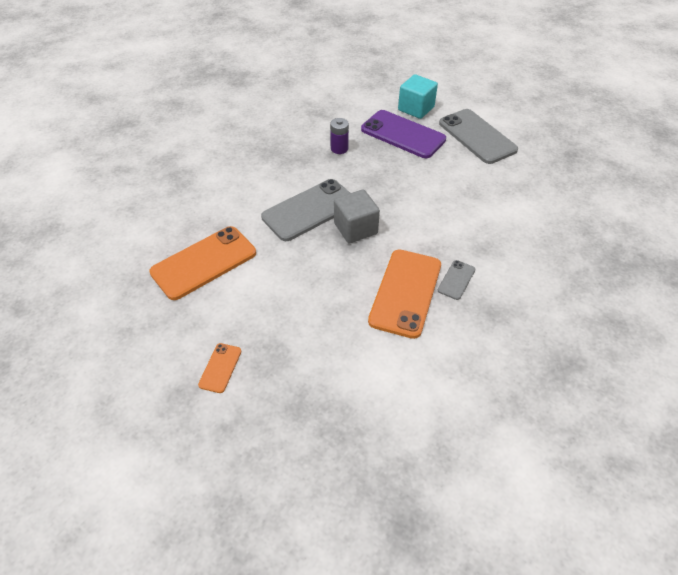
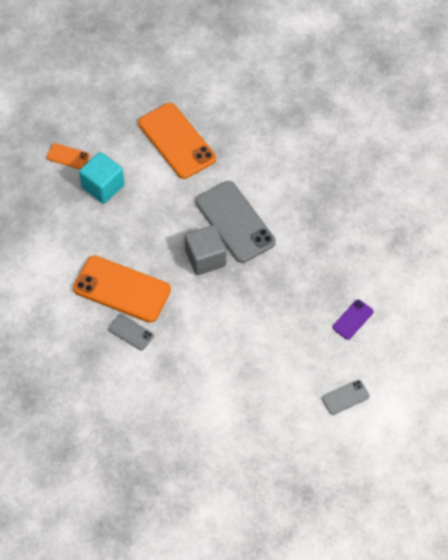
camera: 95 degrees right, 10 degrees up
purple battery [330,118,349,154] -> none
purple phone [361,110,446,158] -> purple phone [332,300,374,340], size x0.47
turquoise cube [398,74,438,119] -> turquoise cube moved to [79,152,125,204]
grey phone [439,109,518,164] -> grey phone [322,380,370,415], size x0.47

